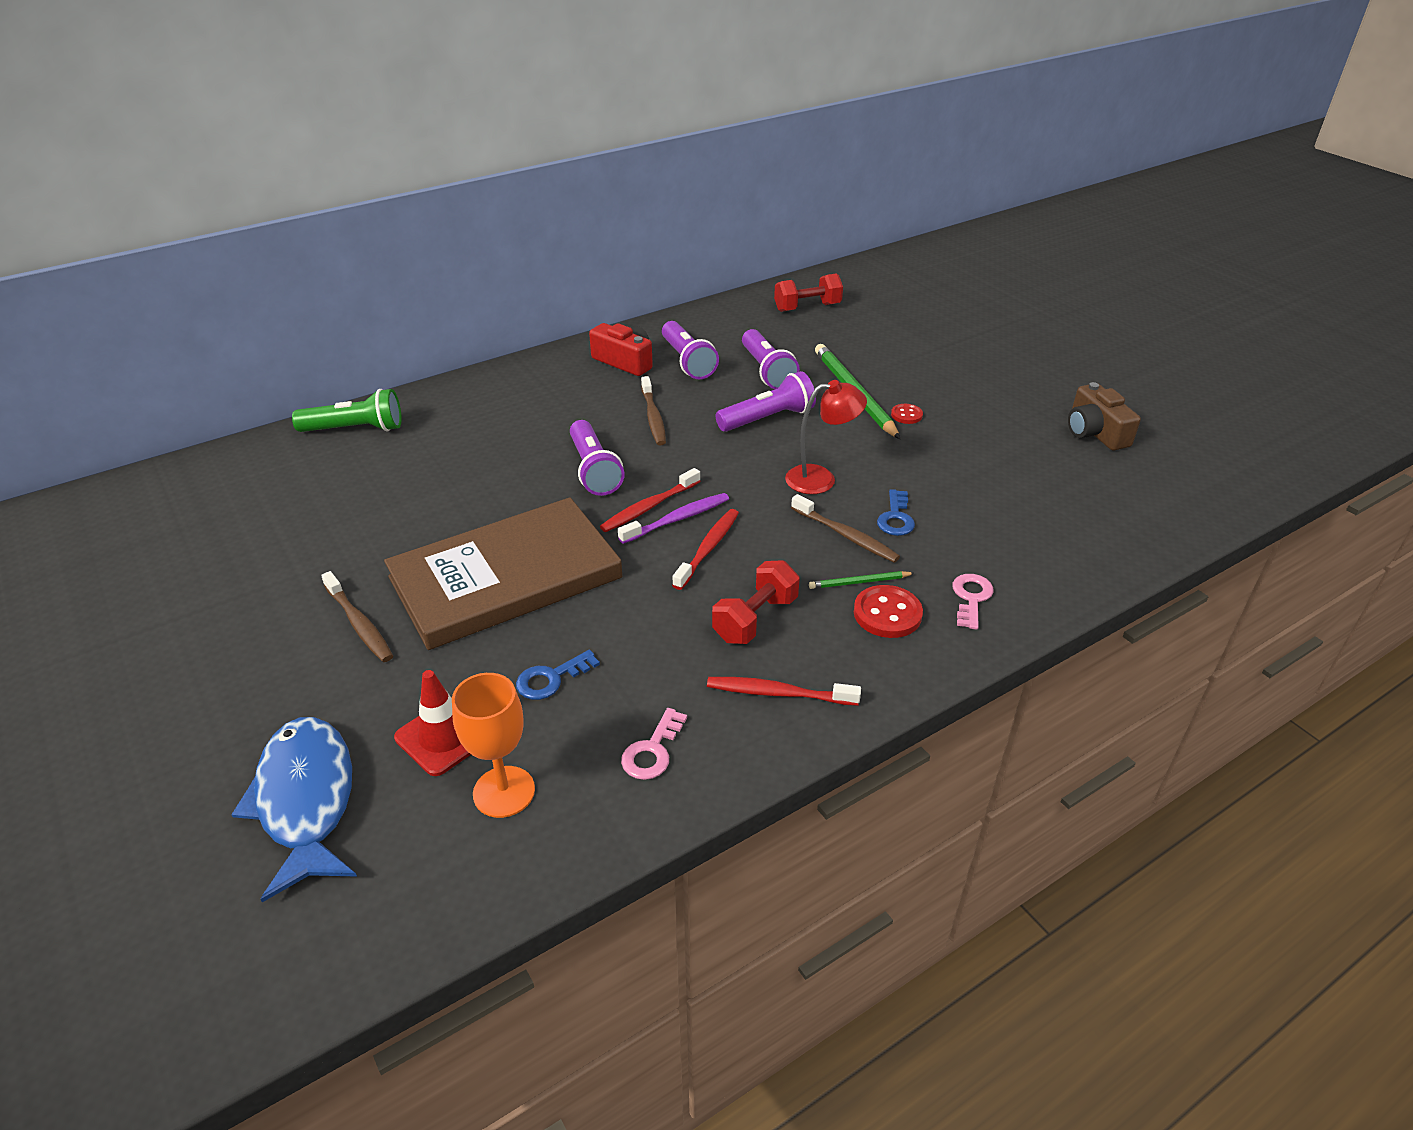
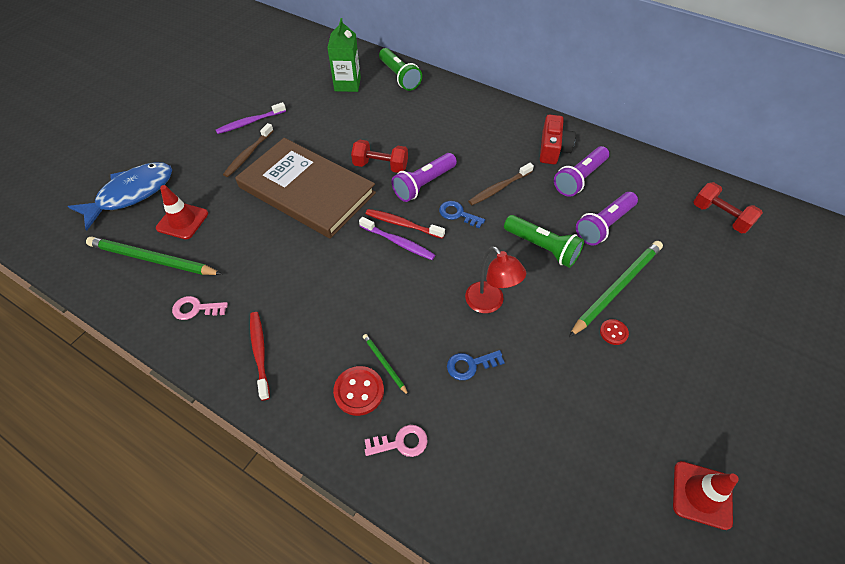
camera: 65 degrees right, 15 degrees up
orange goblet [452,673,535,818] -> green pencil [86,237,222,275]
blue key [516,650,600,700] -> blue key moved to [439,201,485,228]
red toothbrush [672,509,739,590] -> none
red dumbbell [712,560,800,644] -> red dumbbell moved to [351,140,408,173]
purple flashlight [715,371,816,432] -> green flashlight [504,215,584,268]
brown toothbrush [791,494,900,563] -> none
brown camera [1068,382,1141,450] -> red traffic cone [673,461,739,530]
none -> purple toothbrush [216,102,286,134]
none -> green carton [327,18,361,92]

